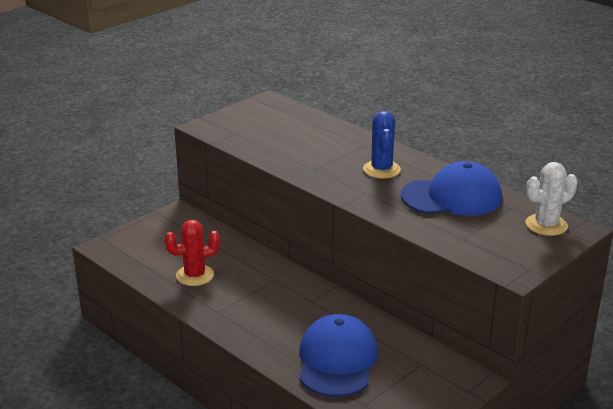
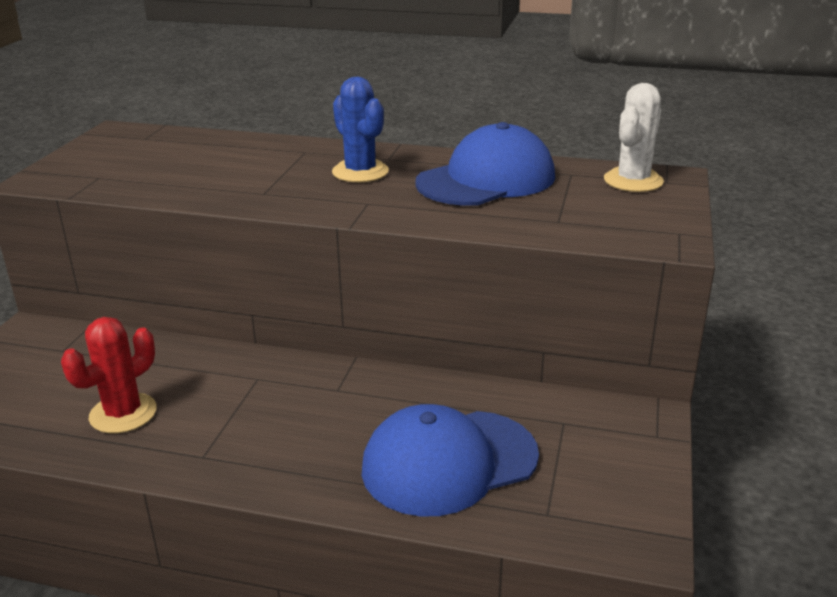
camera: 30 degrees left, 0 degrees up
blue cap [299,314,378,397] -> blue cap turned 90 degrees counterclockwise [362,404,539,517]

